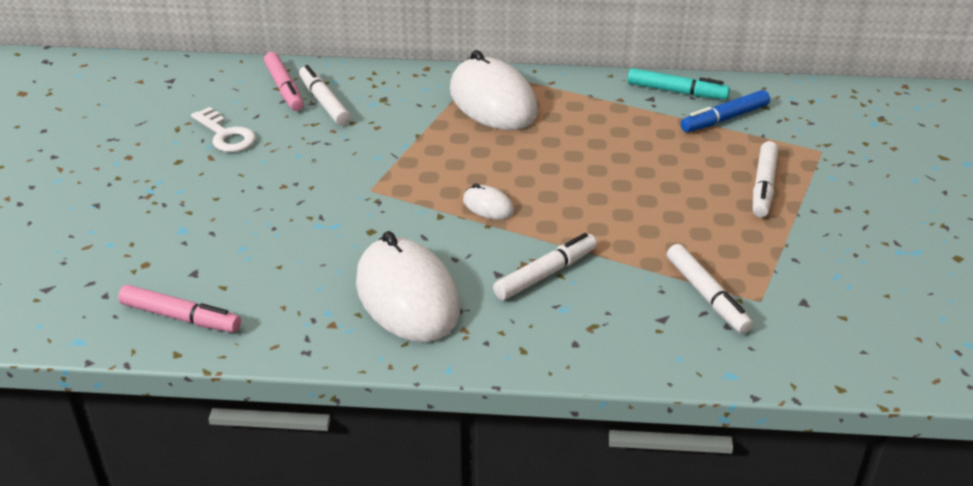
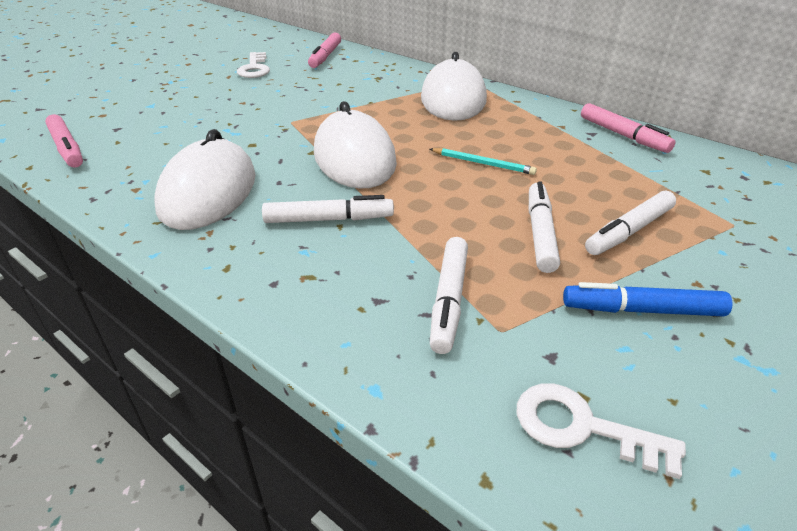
camera: 35 degrees right, 0 degrees up
white marker [299,65,350,125] -> white marker moved to [529,181,560,273]
white mouse [463,183,514,220] -> white mouse [314,101,397,189], size x2.31
turquoise marker [628,68,730,100] -> pink marker [581,103,676,153]
blue marker [681,90,770,132] -> blue marker moved to [563,282,733,317]
none -> turquoise pencil [430,148,537,175]
none -> white key [517,383,686,479]

